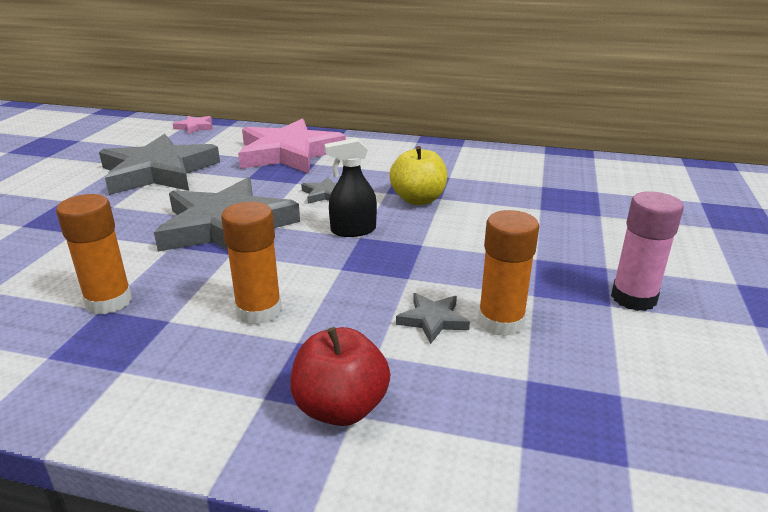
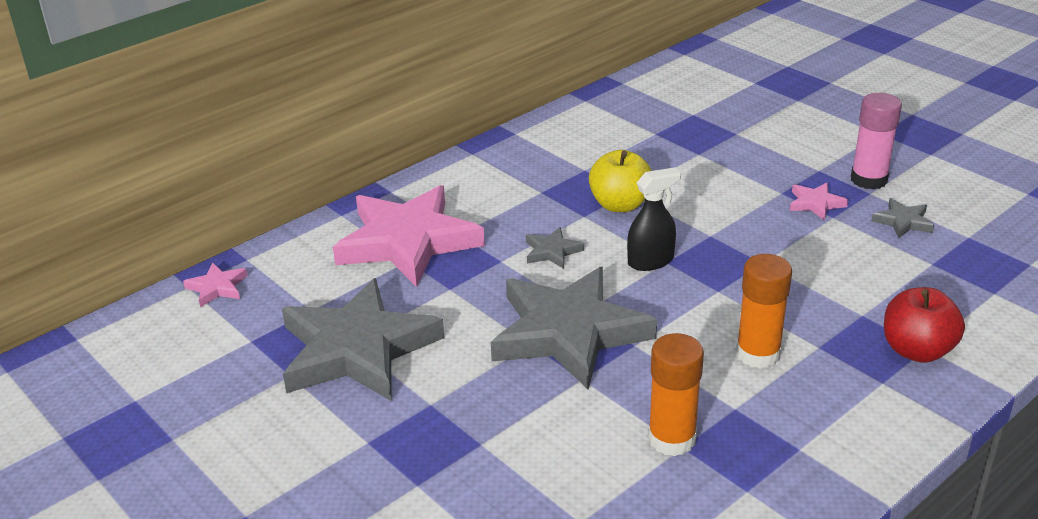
camera: 55 degrees left, 5 degrees up
black spray bottle [324,138,377,237] -> black spray bottle turned 135 degrees counterclockwise [627,167,681,271]
grey star [396,293,470,344] -> grey star moved to [871,198,934,239]
orange glue stick [478,210,539,337] -> none
none -> pink star [790,183,848,221]

